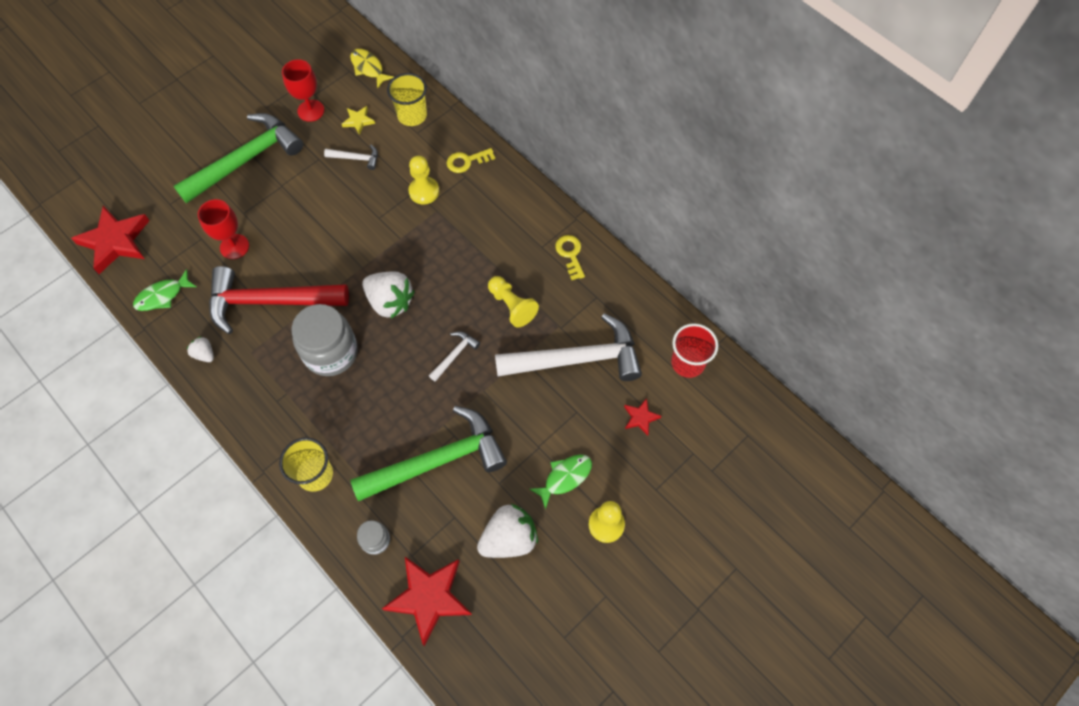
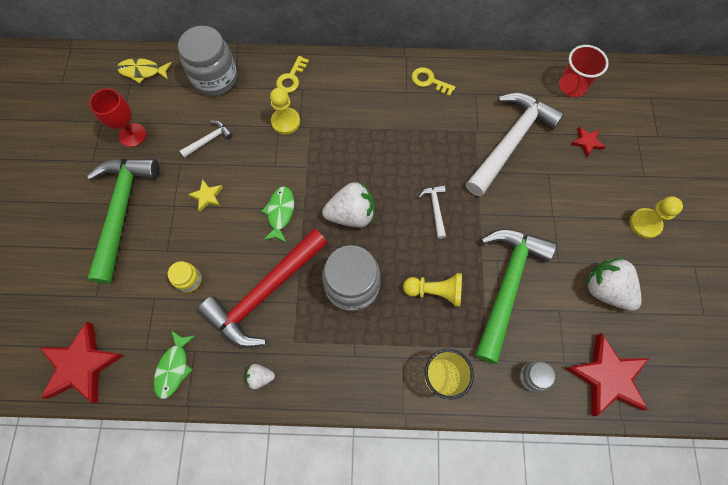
camera: 45 degrees left, 5 degrees up
red goblet [198,199,249,259] -> yellow jar [168,261,202,292]
yellow star [342,106,375,135] -> yellow star moved to [188,179,223,212]
yellow cup [387,73,427,126] -> grey jar [178,26,238,96]
white strawberry [477,504,538,558] -> white strawberry turned 60 degrees counterclockwise [585,258,641,311]
yellow pawn [488,276,539,328] -> yellow pawn moved to [403,273,462,307]
green fish [529,454,592,510] -> green fish moved to [261,186,294,242]

